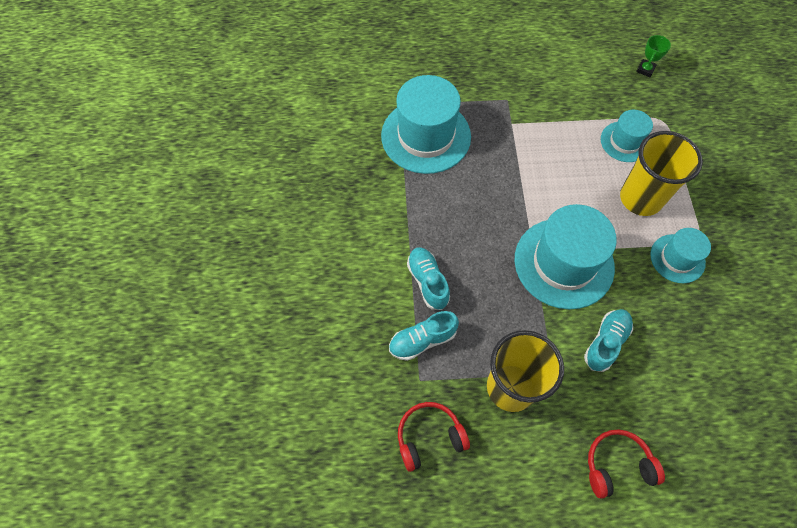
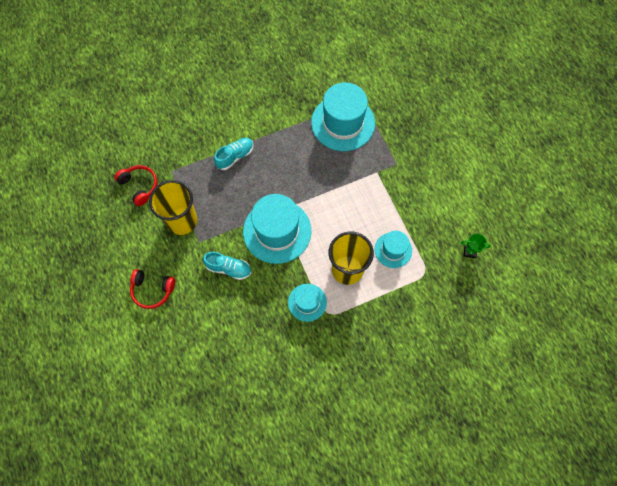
camera: 70 degrees right, 5 degrees up
turquoise shoe [389,311,459,361] -> none
red headphones [588,429,665,499] -> red headphones turned 135 degrees clockwise [130,269,175,309]

